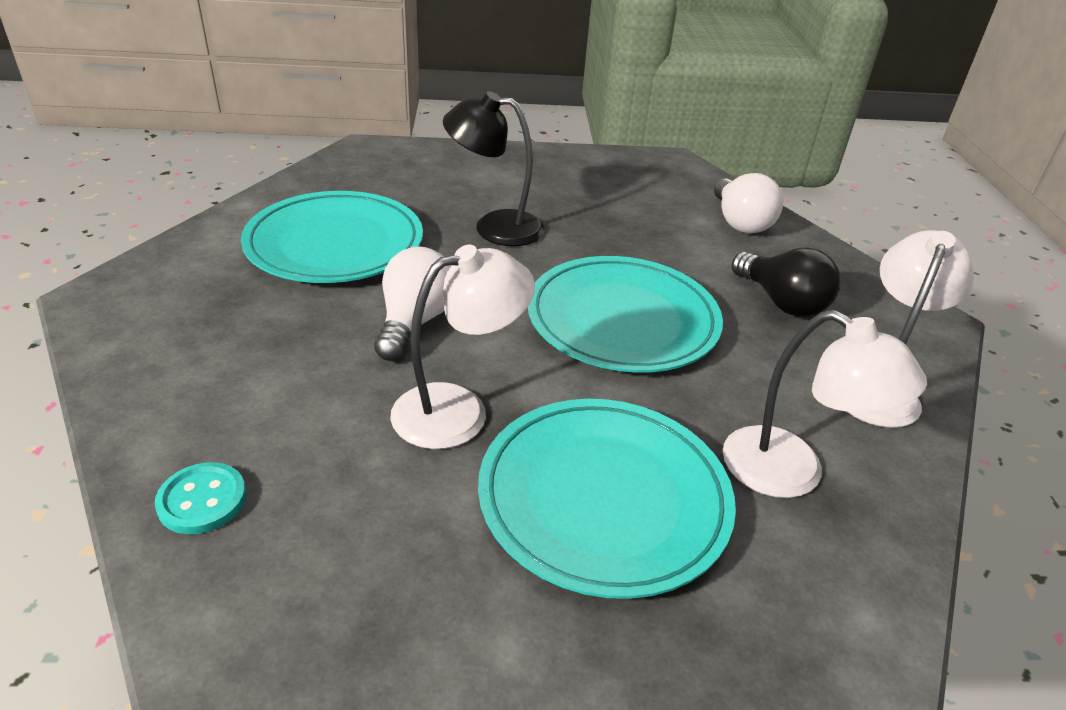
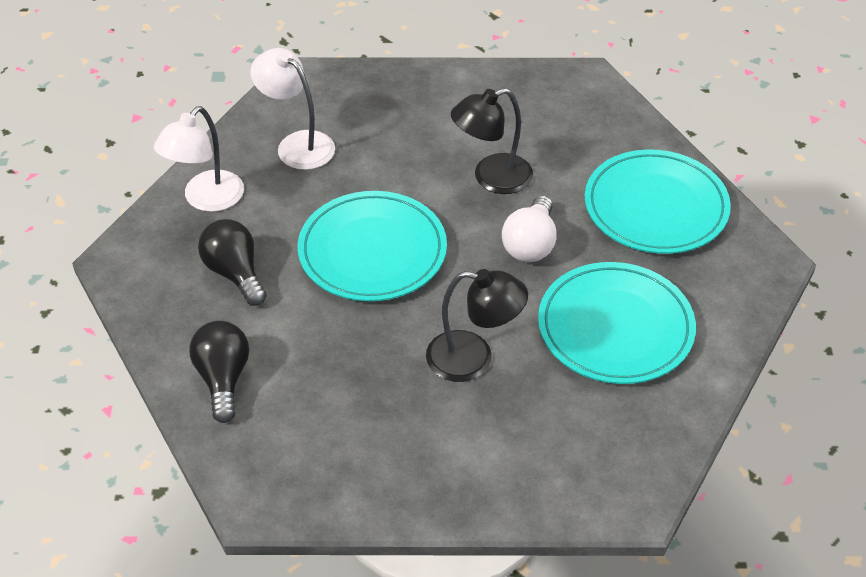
camera: 175 degrees left, 10 degrees up
turquoise button [155,462,246,534] -> none
white lamp [390,245,535,449] -> black lamp [451,88,533,194]
turquoise plate [478,399,736,599] -> turquoise plate moved to [585,149,731,254]
white light bulb [714,173,783,234] -> black light bulb [190,321,249,423]

